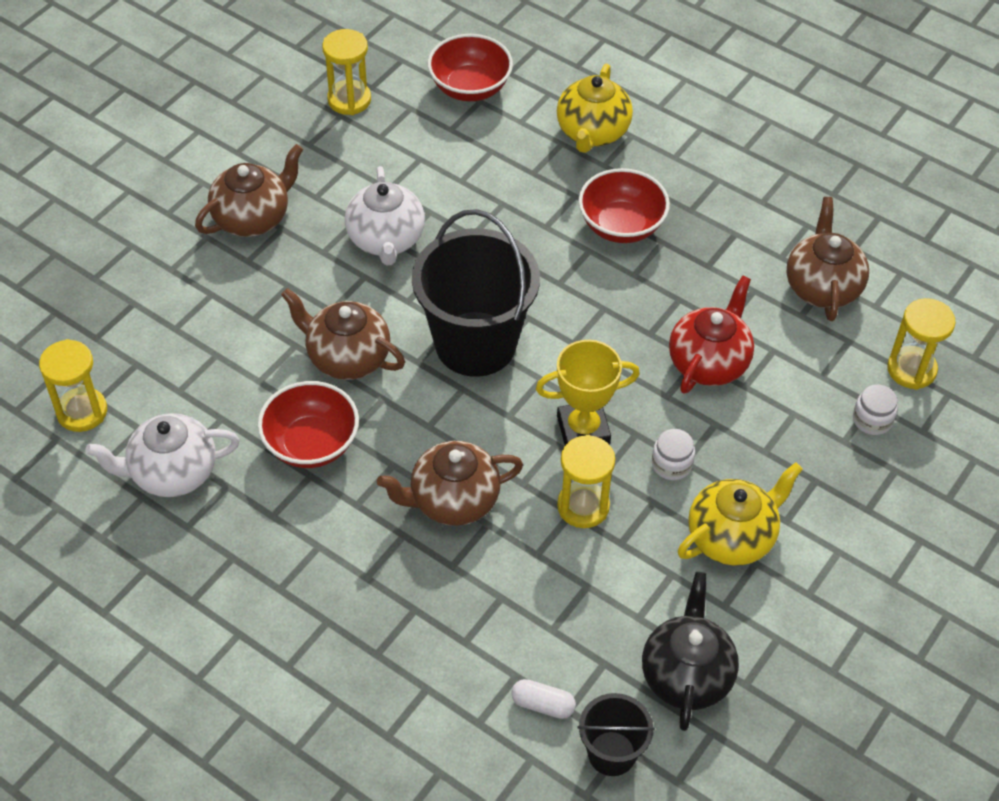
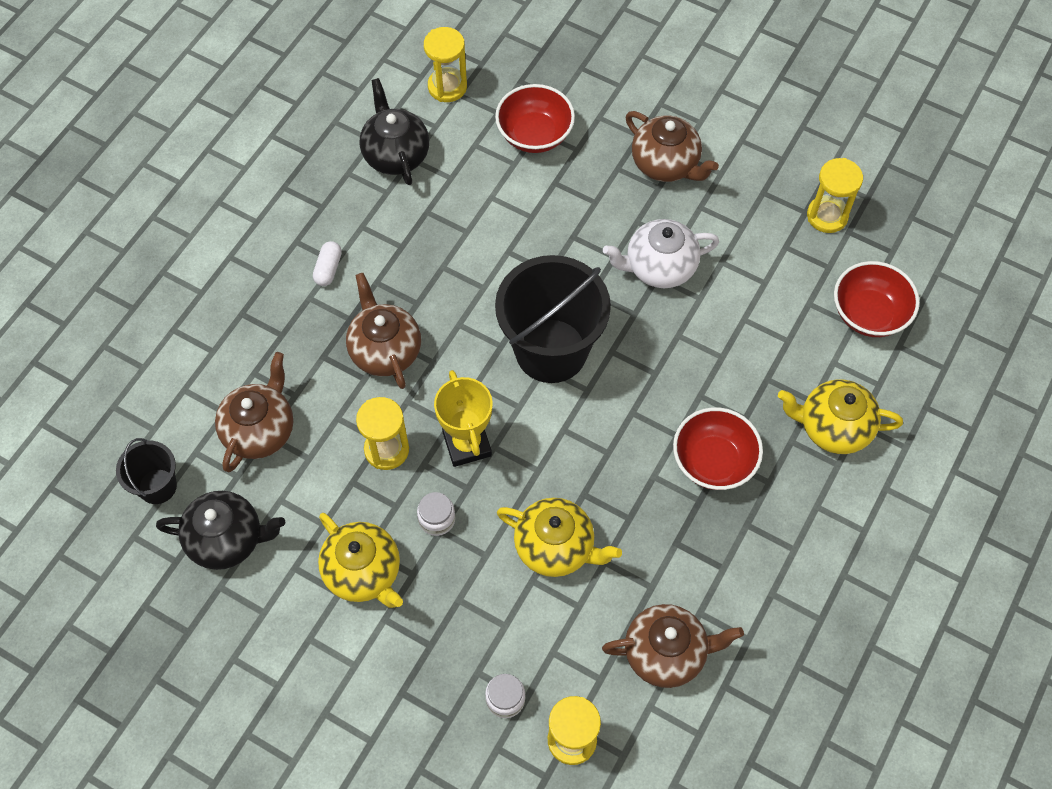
camera: 85 degrees right, 10 degrees up
white teapot [85,413,240,497] -> black teapot [359,78,429,185]
red bowl [258,381,359,468] -> red bowl moved to [495,84,575,153]
brown teapot [281,288,405,380] -> brown teapot moved to [215,352,293,473]
white capsule [511,679,576,719] -> white capsule moved to [313,241,342,286]
red teapot [669,275,754,393] -> yellow teapot [497,498,622,577]

